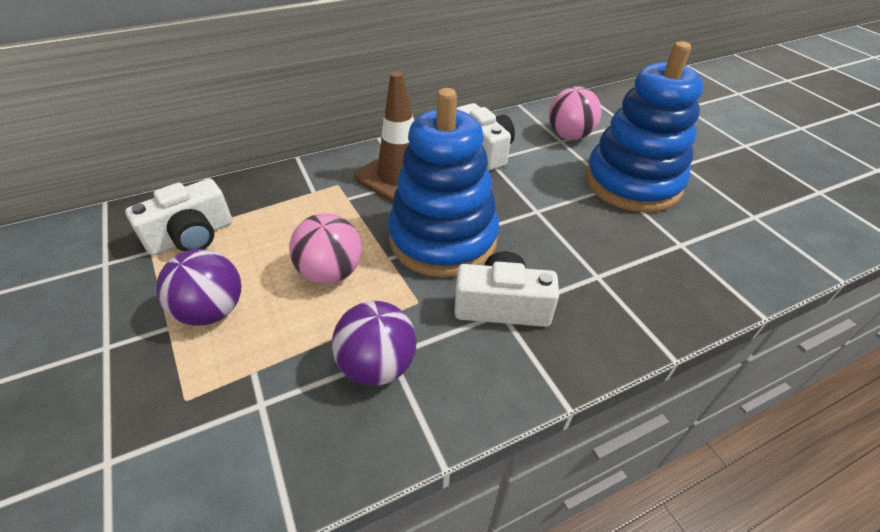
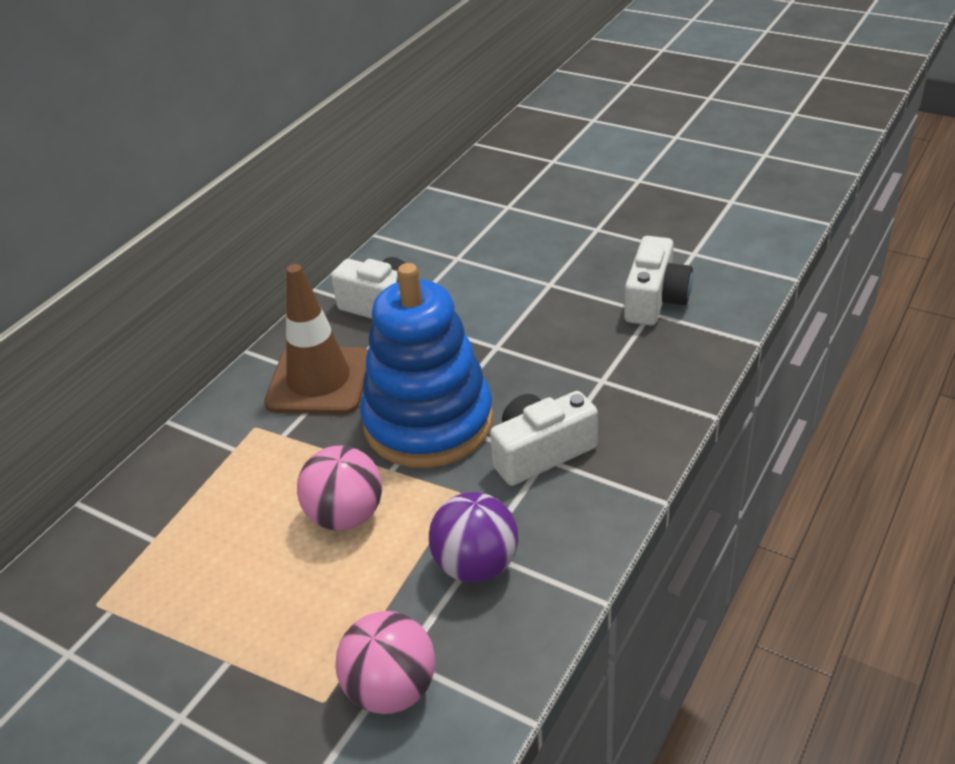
camera: 30 degrees left, 5 degrees down
white camera [125,178,232,255] -> white camera moved to [624,236,693,326]
purple ball [156,249,241,326] -> none
pink ball [549,86,601,140] -> pink ball moved to [335,611,435,714]
blue stacking toy [585,41,703,212] -> none

